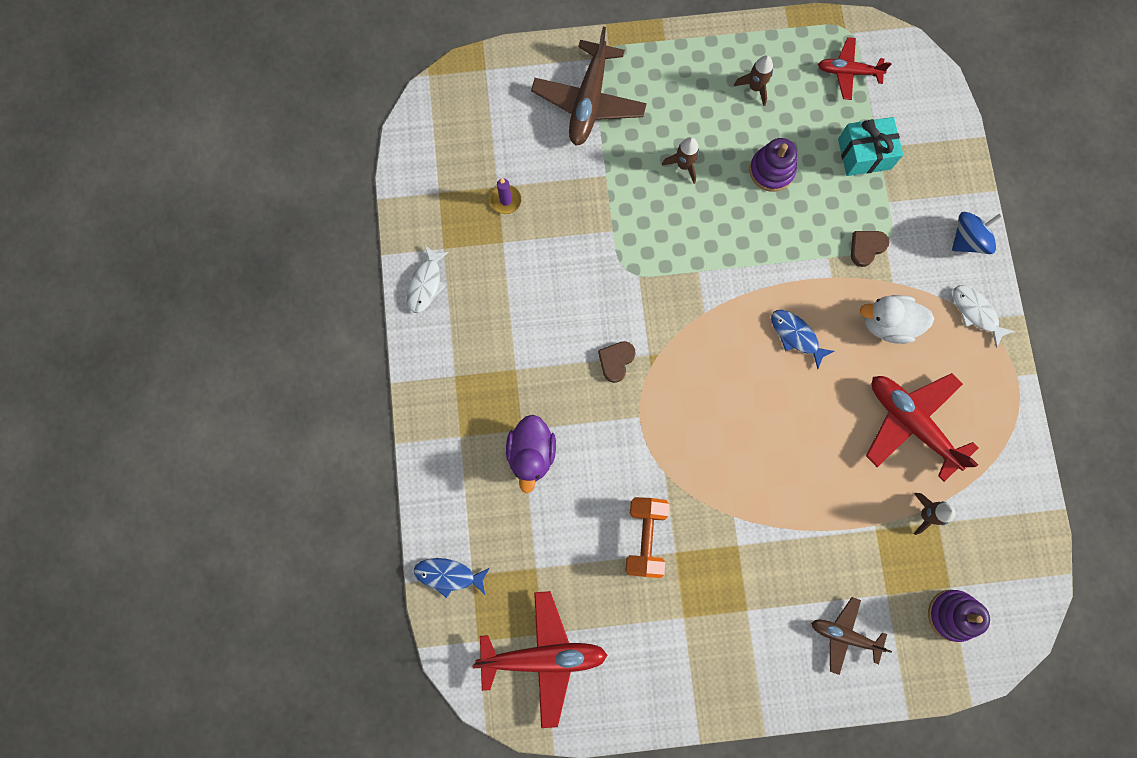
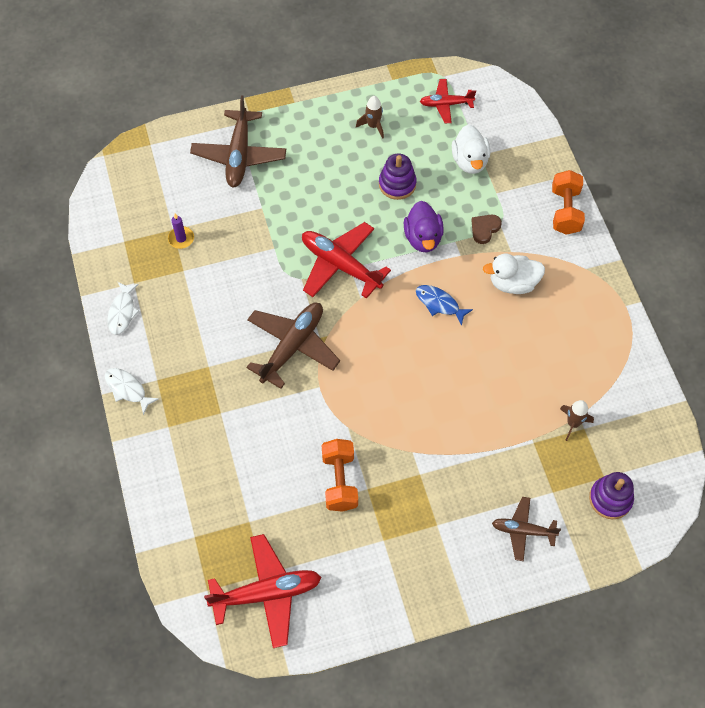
camera: 10 degrees left, 15 degrees down
blue fish [414,558,490,598] -> none
purple duck [506,415,556,493] -> purple duck moved to [404,201,444,252]
brown heart [598,341,636,383] -> brown plane [246,303,340,389]
brown rocket [662,137,699,184] -> none
turquoise gift [838,117,903,176] -> white duck [452,124,490,174]
red plane [866,373,979,482] -> red plane moved to [302,222,391,299]
blue spinning top [952,212,1003,254] -> orange dumbbell [552,170,585,235]
white fish [953,285,1015,348] -> white fish moved to [105,368,159,415]

